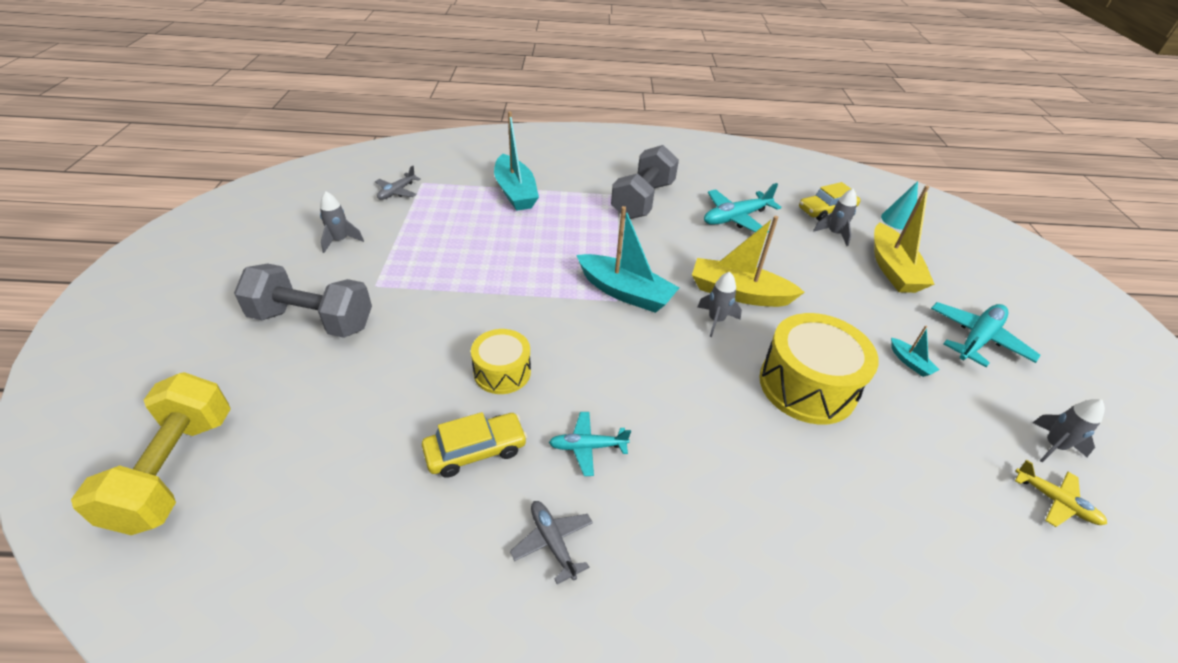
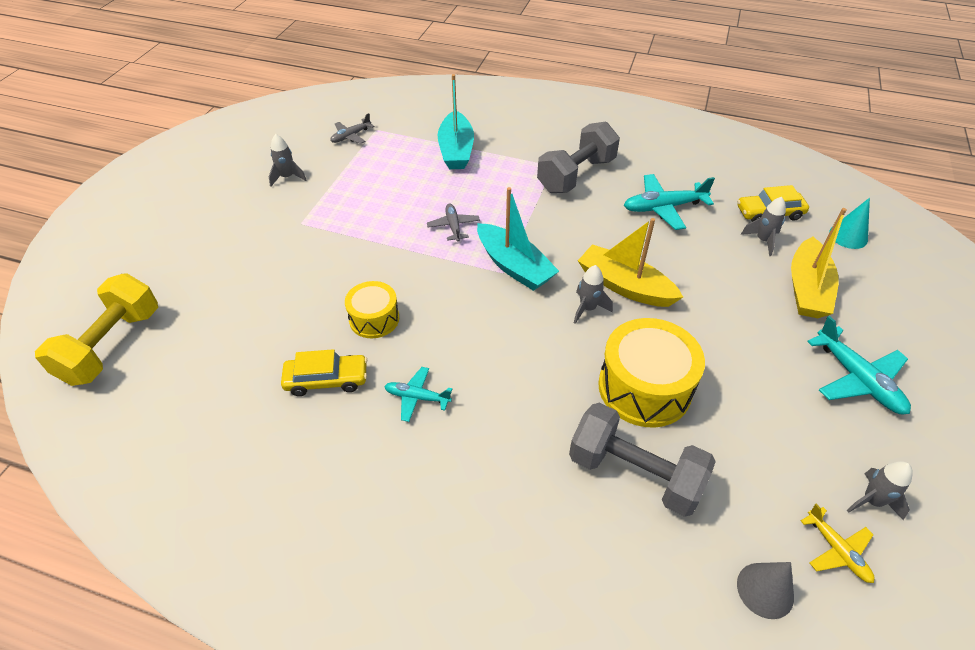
camera: 20 degrees right, 5 degrees up
grey dumbbell [234,263,372,338] -> grey dumbbell moved to [569,403,716,517]
grey plane [510,501,593,584] -> grey plane moved to [427,204,480,242]
turquoise boat [891,326,940,377] -> none
turquoise plane [931,302,1041,367] -> turquoise plane turned 90 degrees clockwise [807,316,911,414]
none -> grey cone [737,562,794,619]

